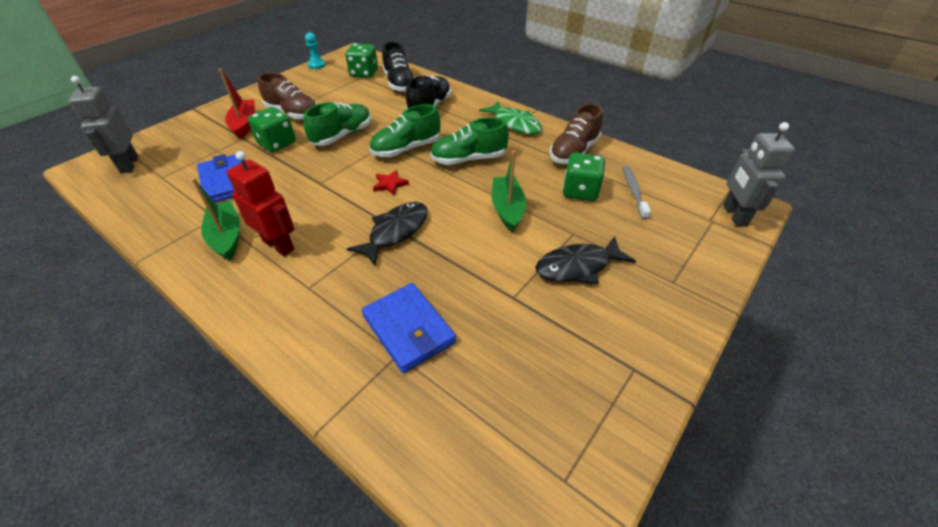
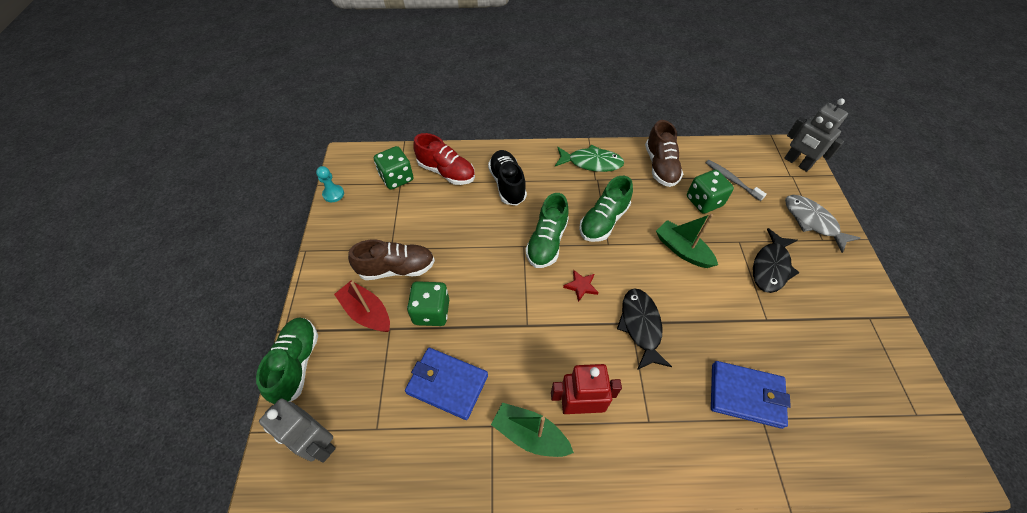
camera: 40 degrees left, 10 degrees up
green shoe [303,102,371,146] -> green shoe moved to [256,317,318,404]
black shoe [382,42,414,92] -> red shoe [413,133,475,185]
none -> grey fish [785,195,860,253]

